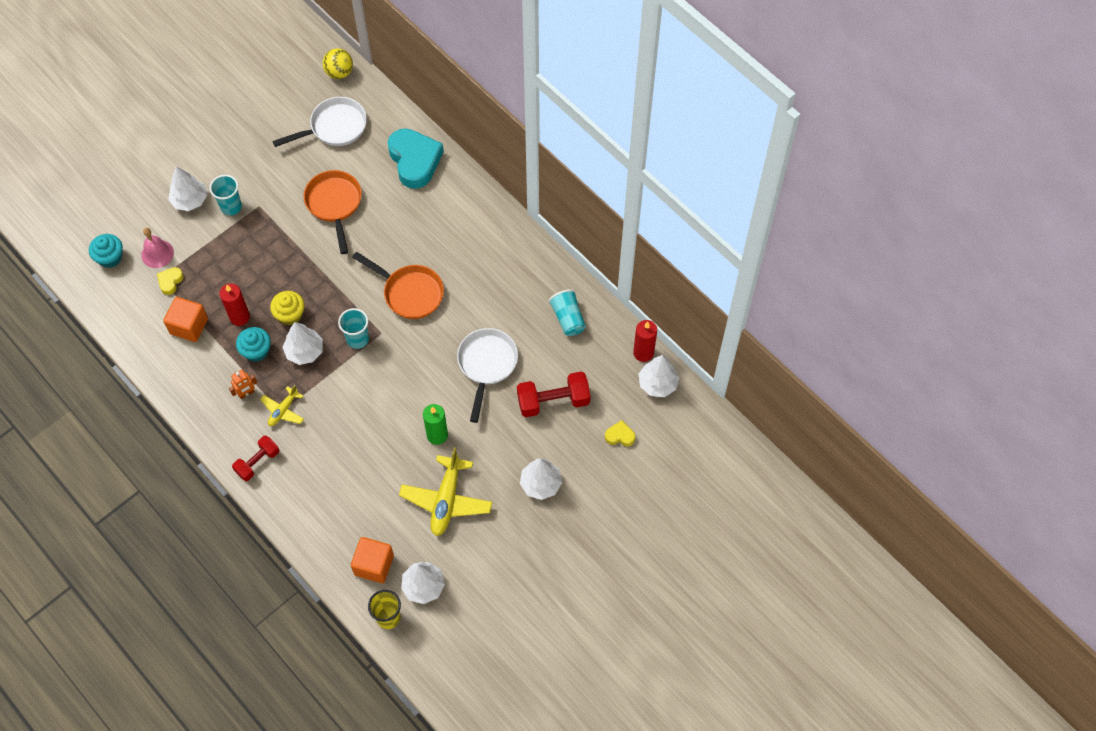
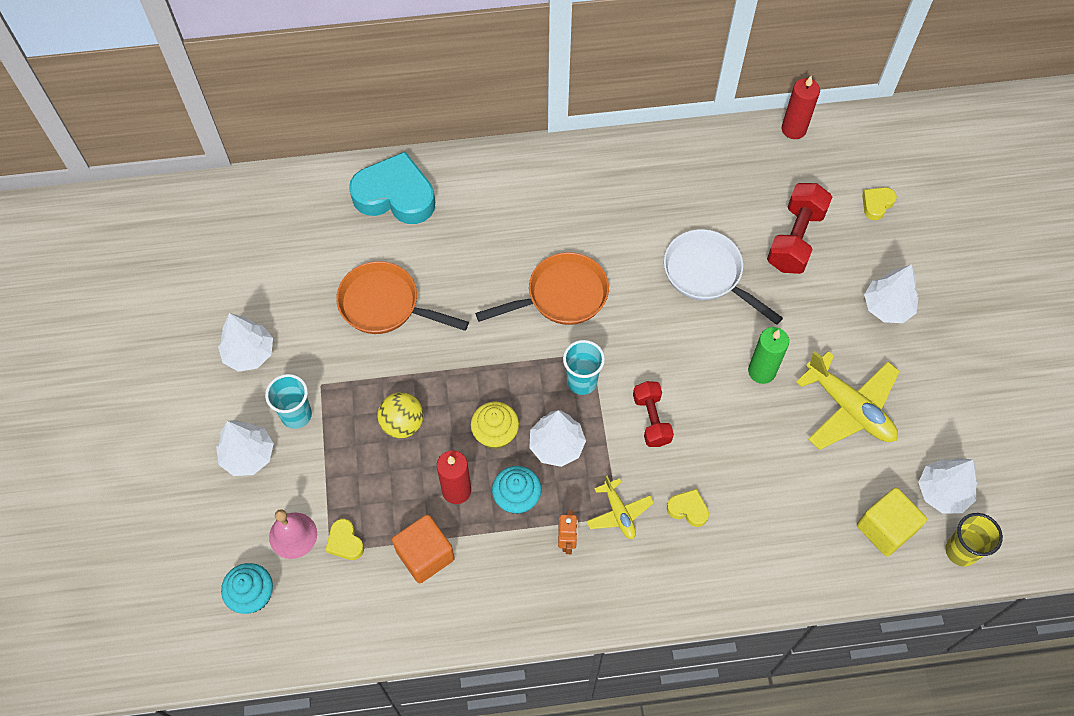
camera: 55 degrees left, 0 degrees up
red dumbbell [232,436,279,481] -> red dumbbell moved to [633,381,674,447]
white pan [273,97,367,147] -> none
yellow ball [323,48,353,79] -> yellow ball moved to [377,392,424,438]
orange cube [351,537,394,583] -> yellow cube [857,488,927,556]
turquoise cup [548,289,586,336] -> none
white tree [639,355,680,397] -> white tree moved to [218,313,273,372]
none -> yellow heart [667,489,709,527]

